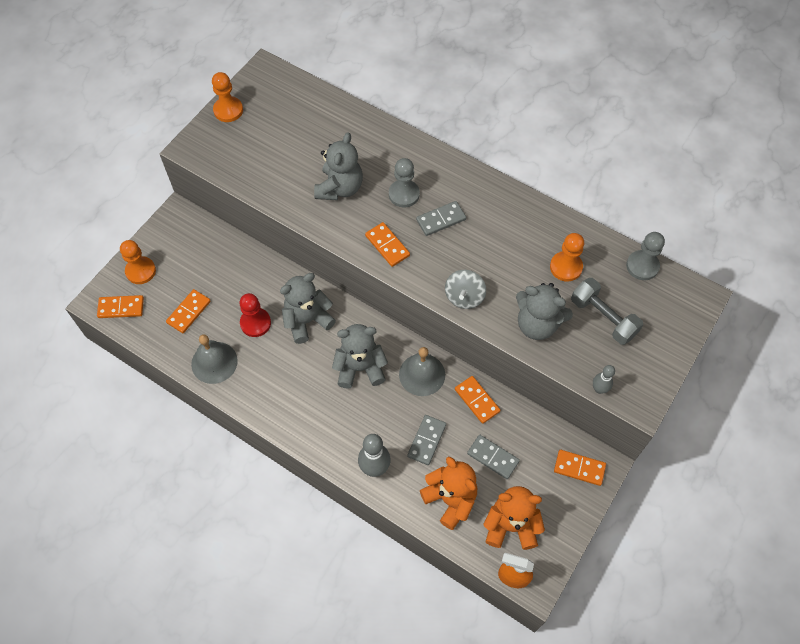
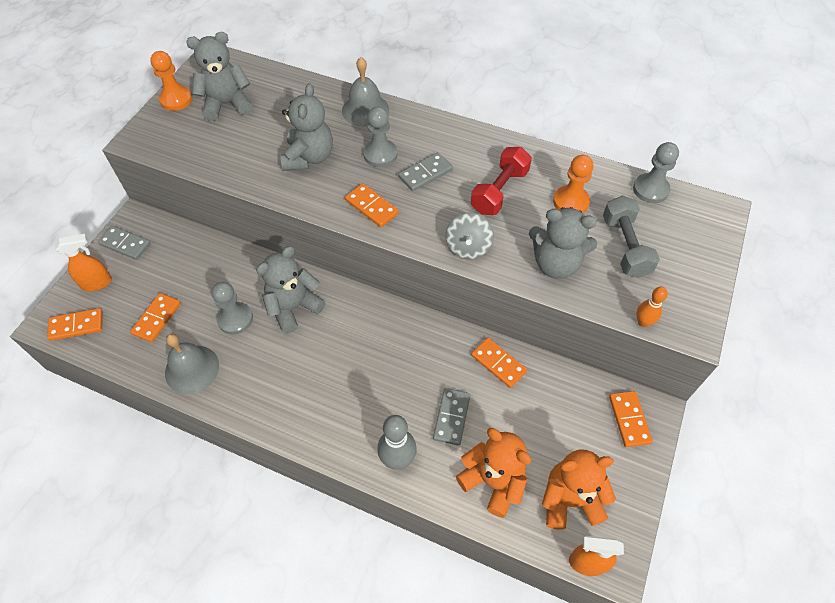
camera: 10 degrees left, 5 degrees down
orange pawn [120,240,156,284] -> orange spray bottle [55,234,112,292]
red pawn [239,293,271,337] -> grey pawn [211,282,253,334]
grey teddy bear [332,324,388,389] -> grey teddy bear moved to [186,32,252,121]
grey bell [399,347,445,396] -> grey bell moved to [342,57,389,127]
grey domino [467,435,520,479] -> grey domino moved to [98,226,151,260]
orange domino [554,450,606,486] -> orange domino turned 75 degrees clockwise [609,391,653,447]
grey dumbbell [571,278,643,345] -> grey dumbbell turned 45 degrees clockwise [603,195,660,278]
grey bowling pin [593,365,615,394] -> orange bowling pin [637,287,668,327]
none -> red dumbbell [471,147,532,215]

